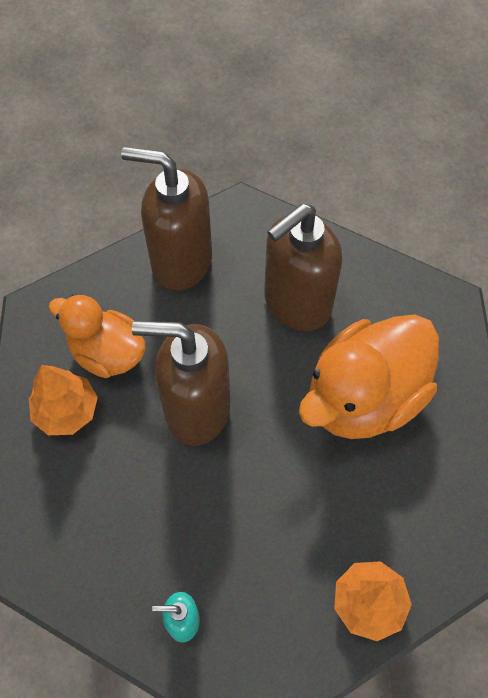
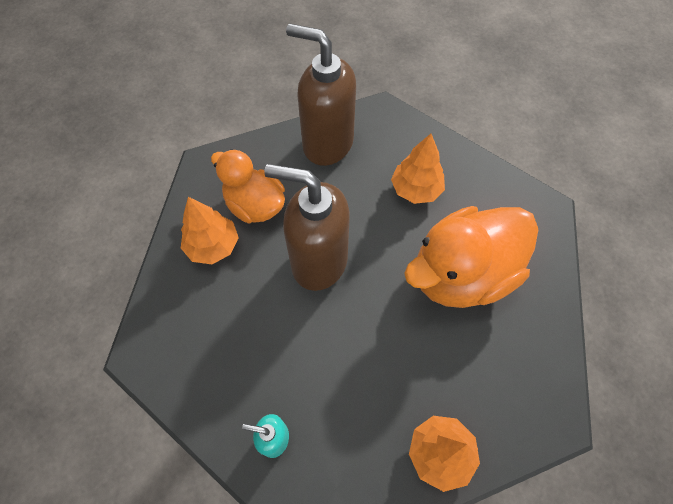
camera: 10 degrees right, 0 degrees up
brown soap dispenser [264,203,343,331] -> orange tree [391,134,445,204]

